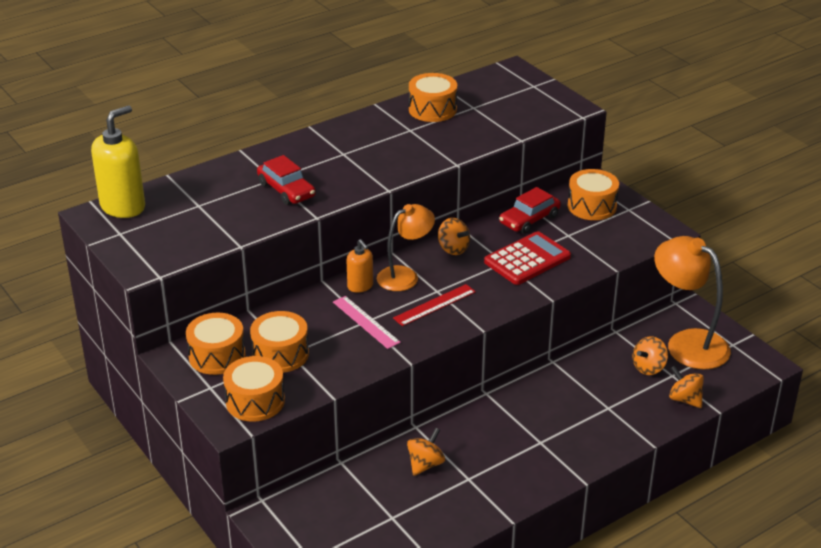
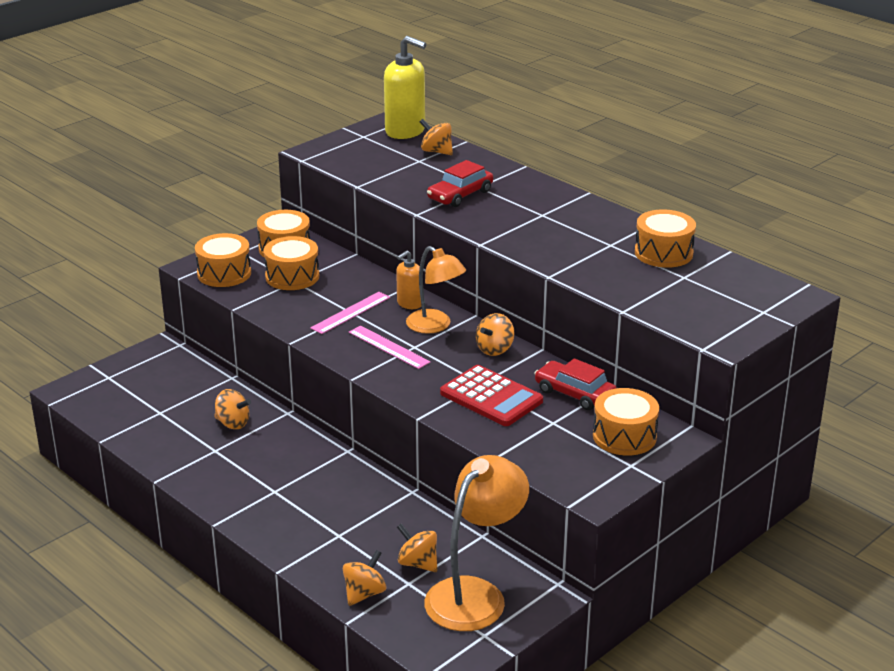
camera: 80 degrees right, 5 degrees down
red ruler [393,284,476,326] -> pink ruler [349,325,430,369]
none -> orange spinning top [420,119,453,155]

